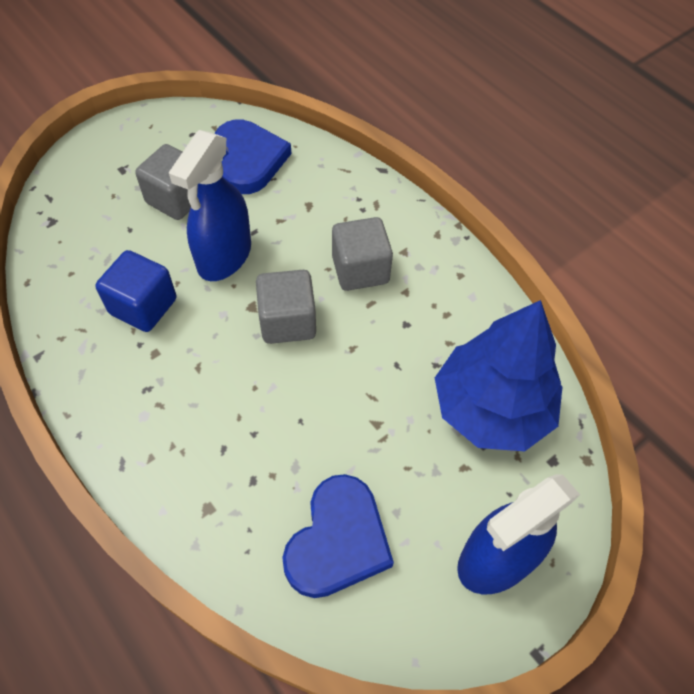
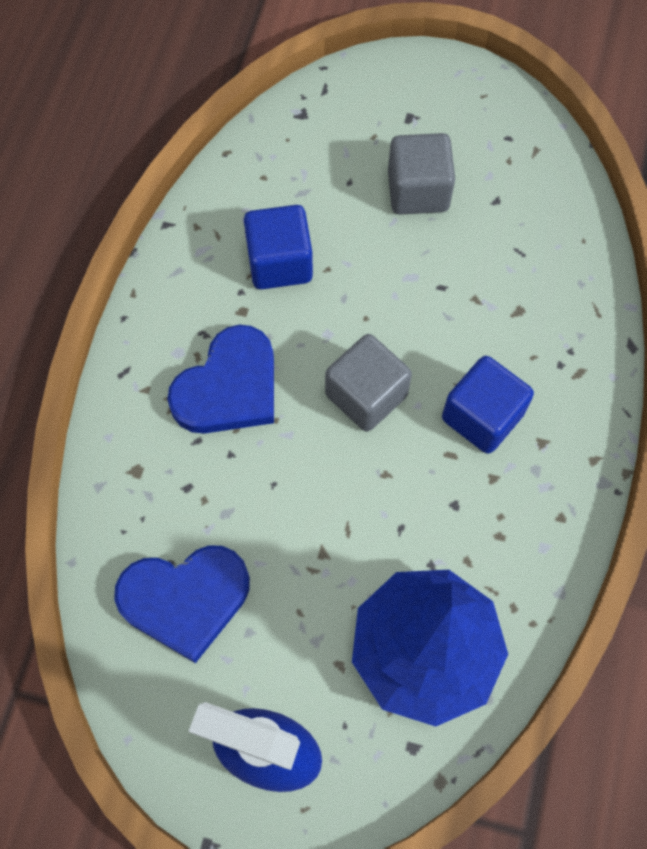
camera: 55 degrees right, 10 degrees up
blue spray bottle [169,130,251,281] -> none
blue heart [215,119,291,194] -> blue heart moved to [167,325,274,434]
grey cube [332,217,393,291] -> blue cube [442,356,534,454]

